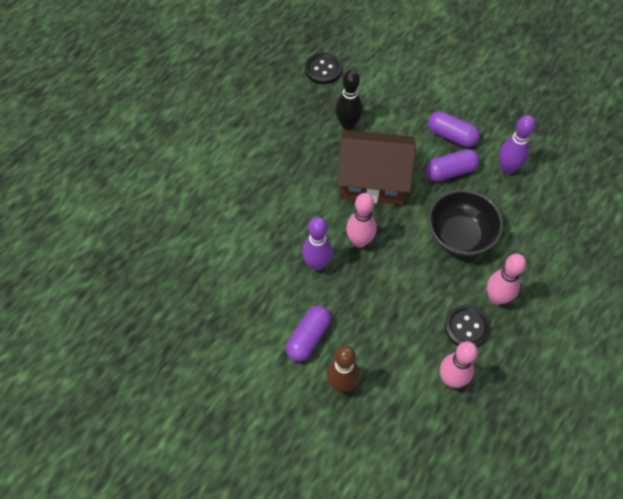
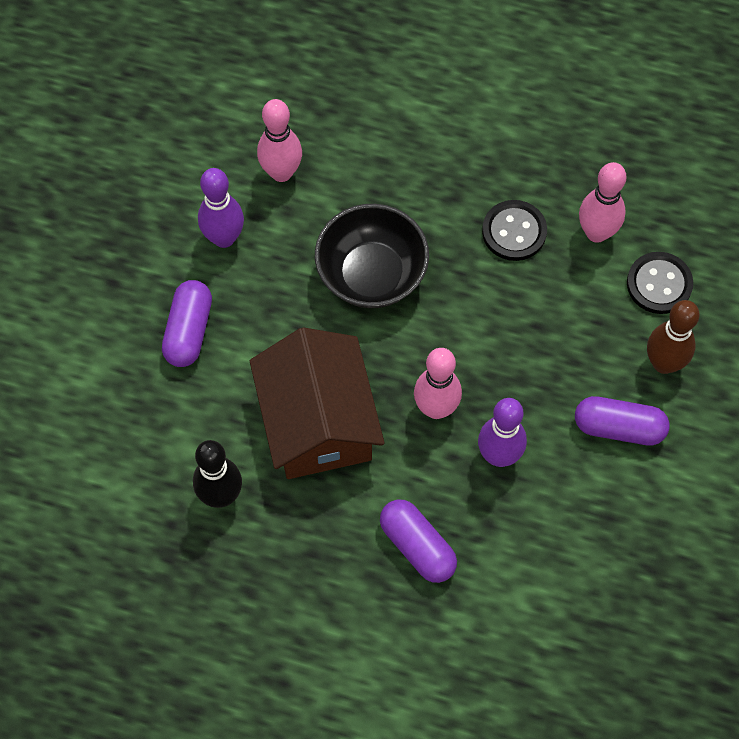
camera: 110 degrees left, 5 degrees up
black button [305,53,342,84] -> black button moved to [627,252,693,314]
purple capsule [426,149,479,182] -> purple capsule moved to [380,500,457,583]
pink bowling pin [487,254,526,305] -> pink bowling pin moved to [257,99,302,182]

